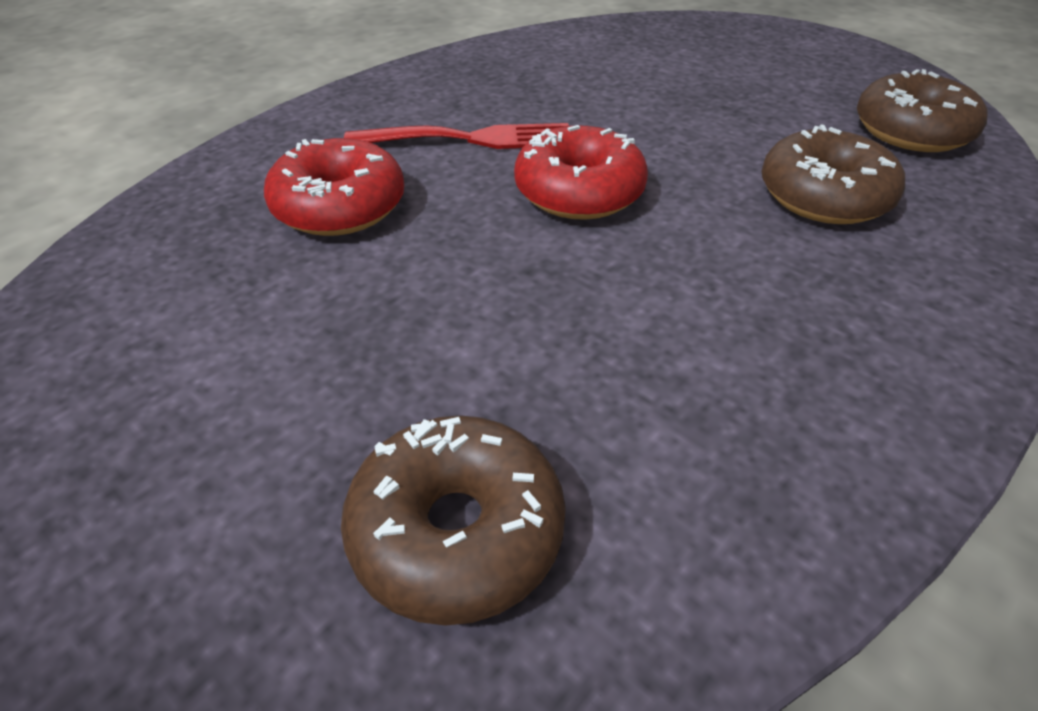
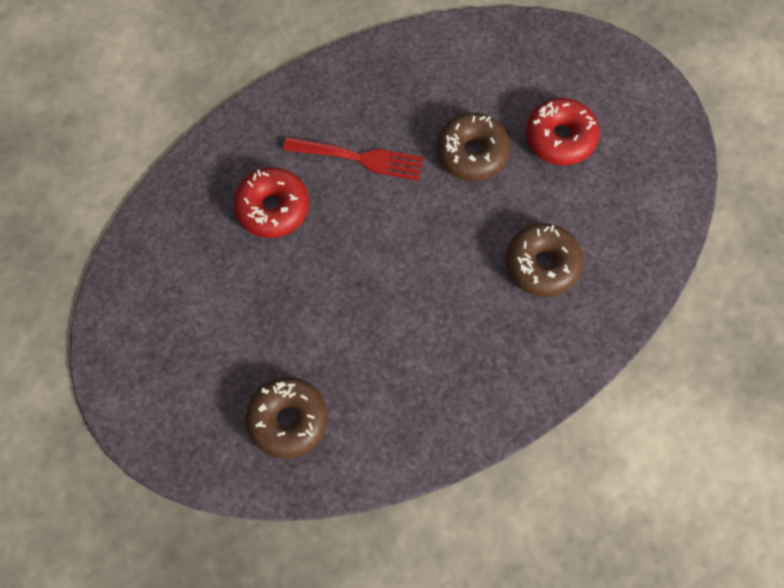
camera: 15 degrees right, 25 degrees up
red donut [514,125,648,220] -> red donut moved to [526,98,599,166]
brown donut [857,69,988,152] -> brown donut moved to [437,113,510,181]

